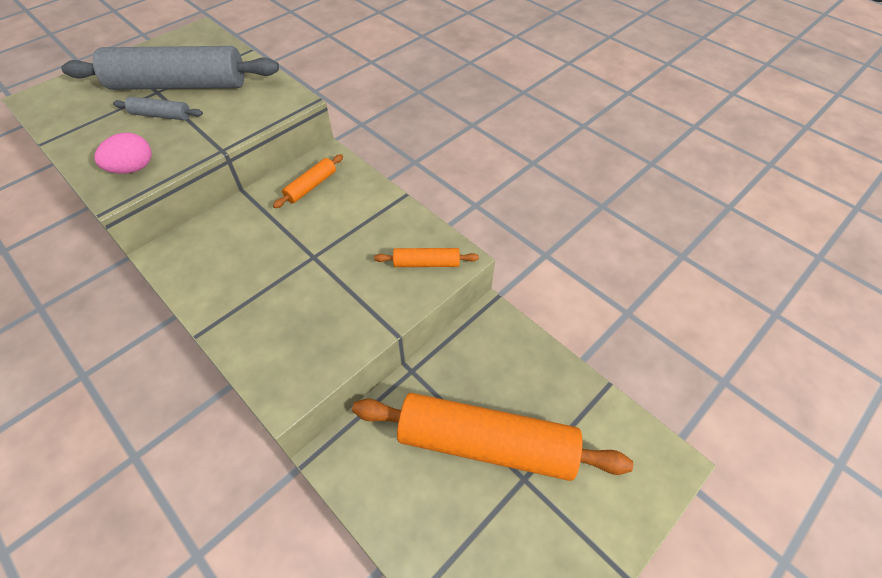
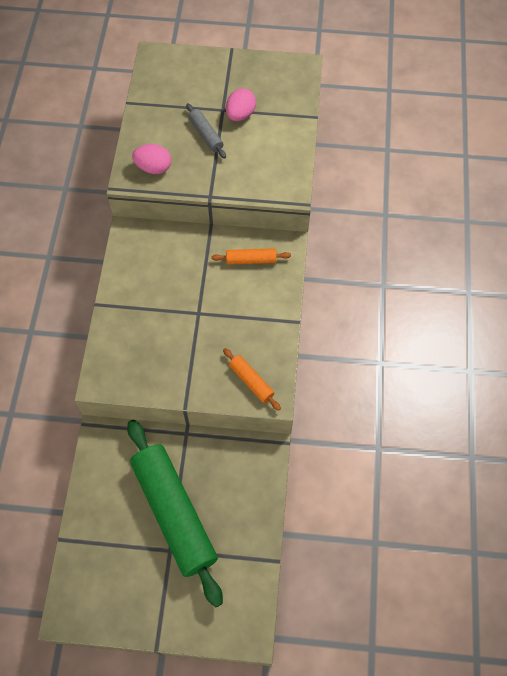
camera: 50 degrees right, 10 degrees up
grey rolling pin [61,46,279,90] -> pink egg [226,88,256,121]
orange rolling pin [352,393,633,481] -> green rolling pin [127,420,223,607]

